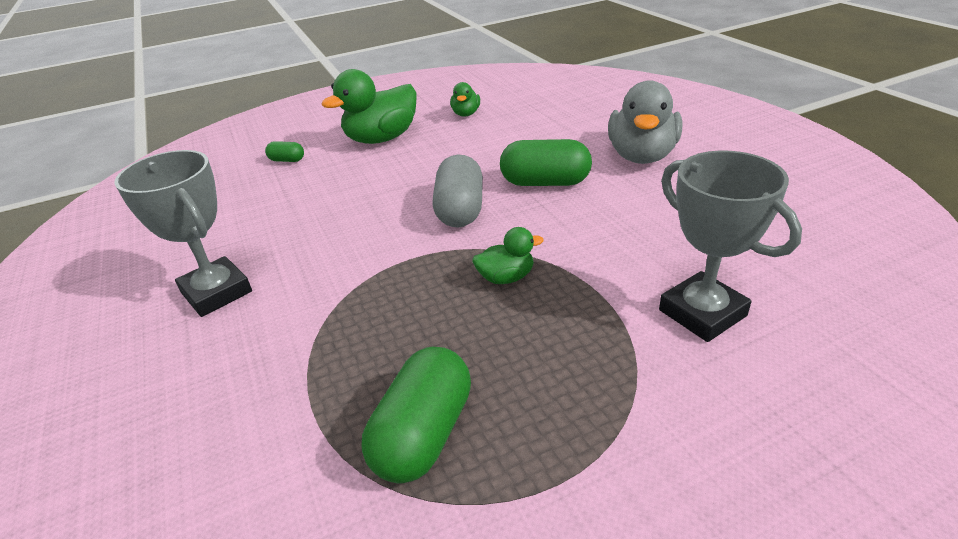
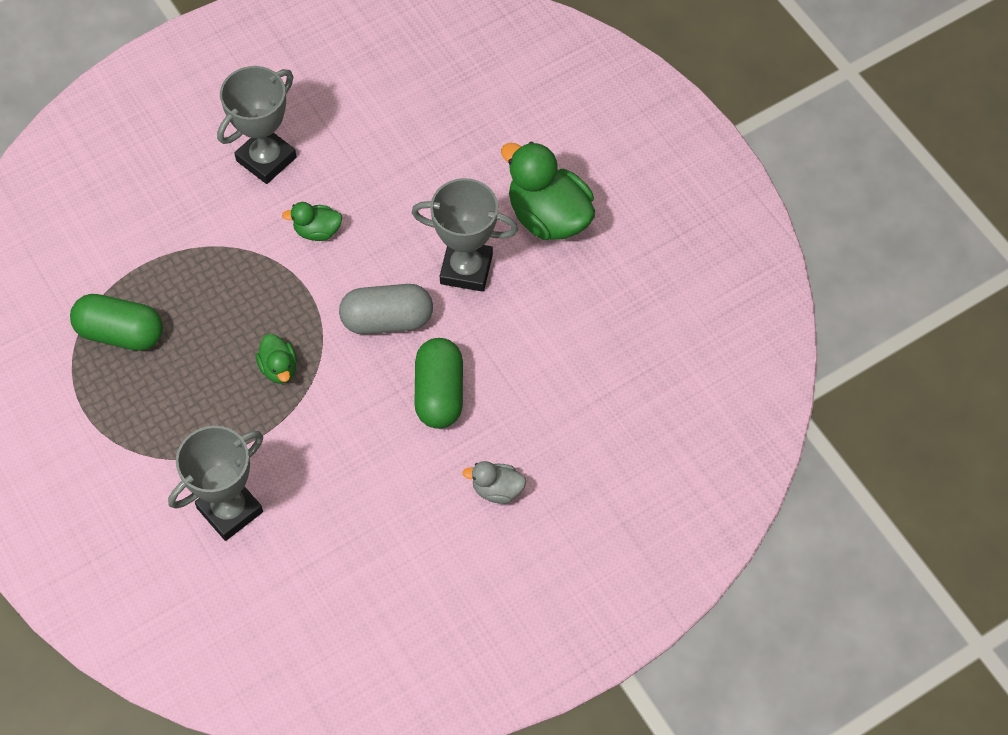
camera: 80 degrees right, 25 degrees up
green capsule [265,141,304,162] -> none
green duck [450,82,480,117] -> green duck moved to [282,202,342,241]
grey duck [608,80,682,164] -> grey duck [462,461,526,504], size x0.50
none -> grey trophy [411,178,518,292]

